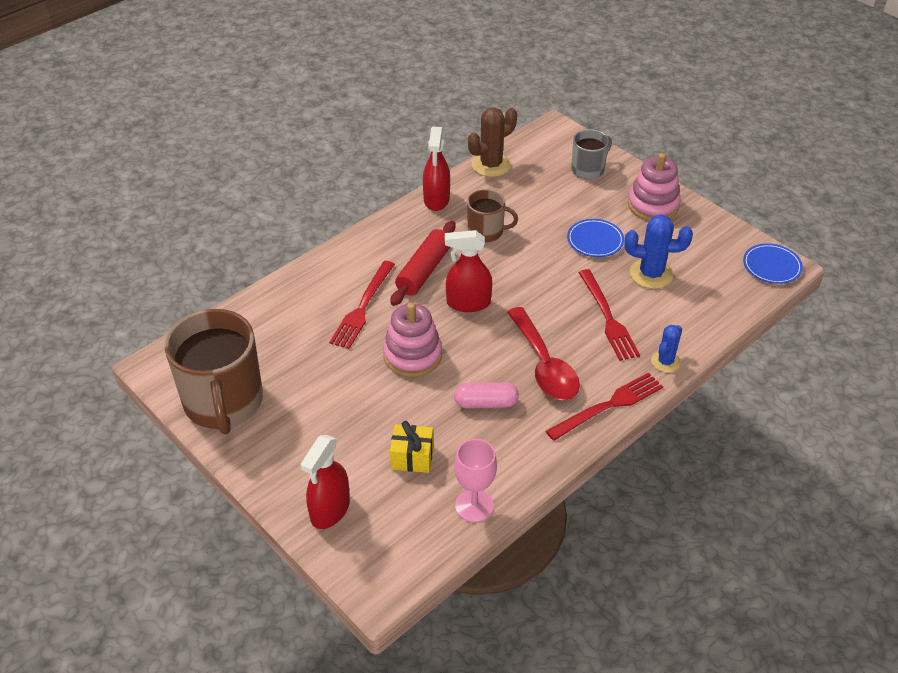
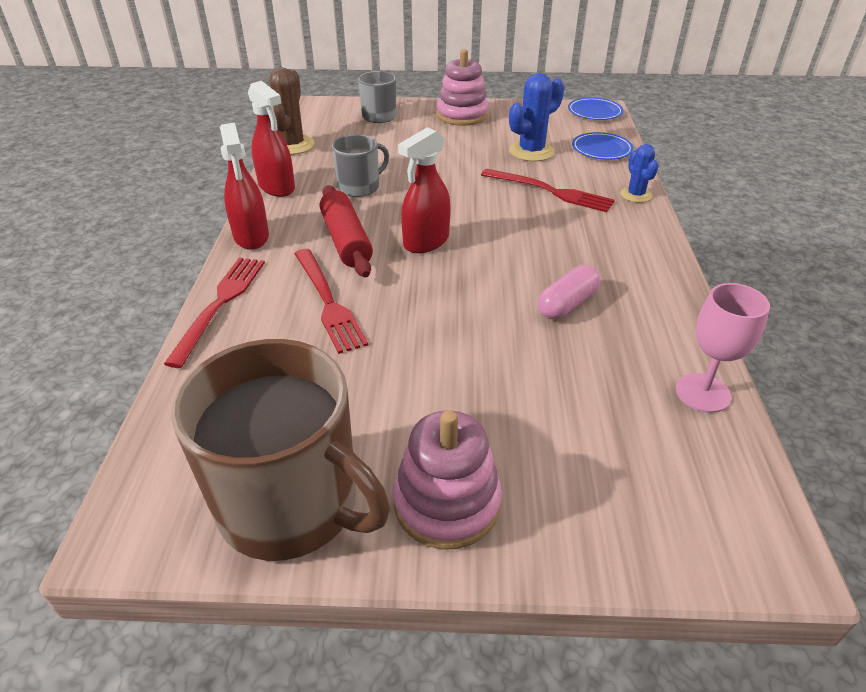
camera: 45 degrees left, 5 degrees down
red spray bottle [300,435,350,529] -> red spray bottle moved to [220,123,269,250]
pink stacking toy [383,302,442,377] -> pink stacking toy moved to [393,411,502,550]
yellow gift [390,421,433,473] -> none
brown mug [467,189,518,242] -> grey mug [332,135,389,197]
red spoon [507,307,580,400] -> none
red fork [546,372,663,441] -> red fork moved to [164,257,265,368]
blue plate [567,219,624,257] -> blue plate moved to [572,132,633,160]

